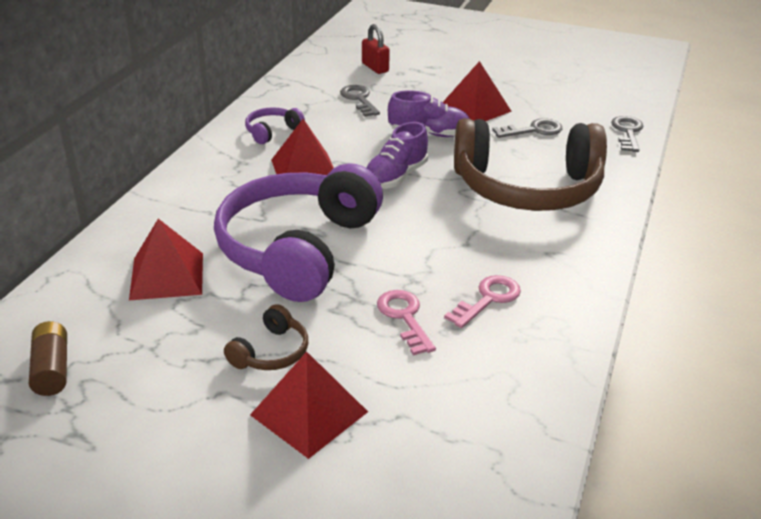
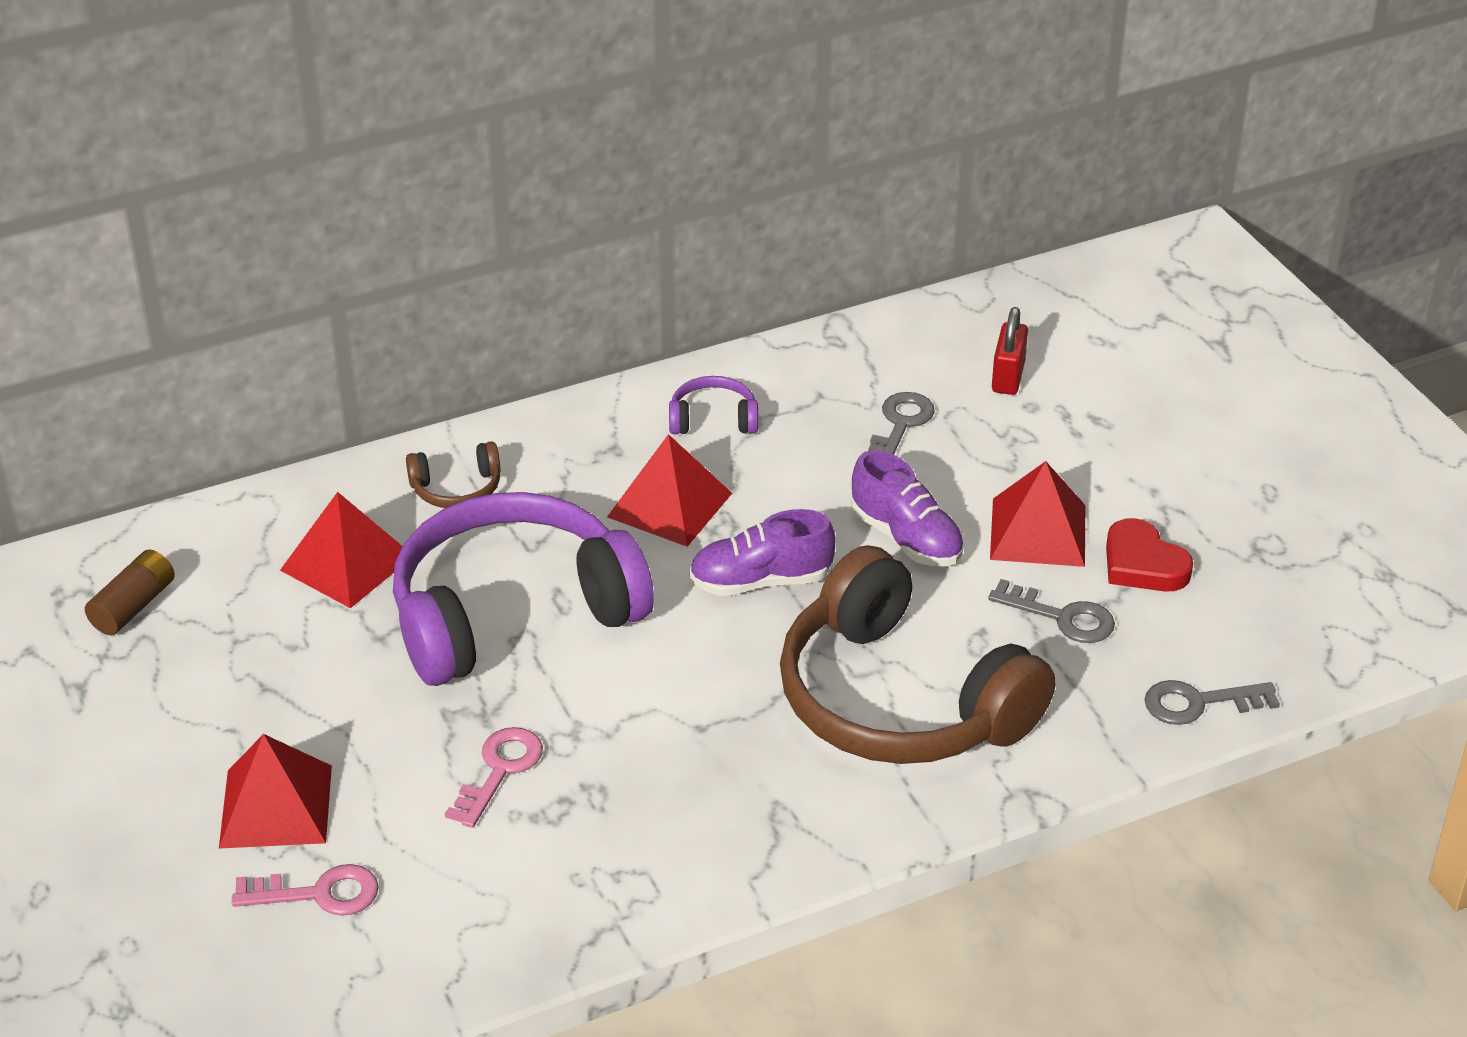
camera: 45 degrees right, 5 degrees up
brown headphones [224,304,308,370] -> brown headphones moved to [406,441,501,508]
pink key [444,275,521,328] -> pink key moved to [232,864,379,916]
grey key [611,116,643,152] -> grey key turned 150 degrees counterclockwise [1144,680,1280,725]
none -> red heart [1106,518,1193,592]

